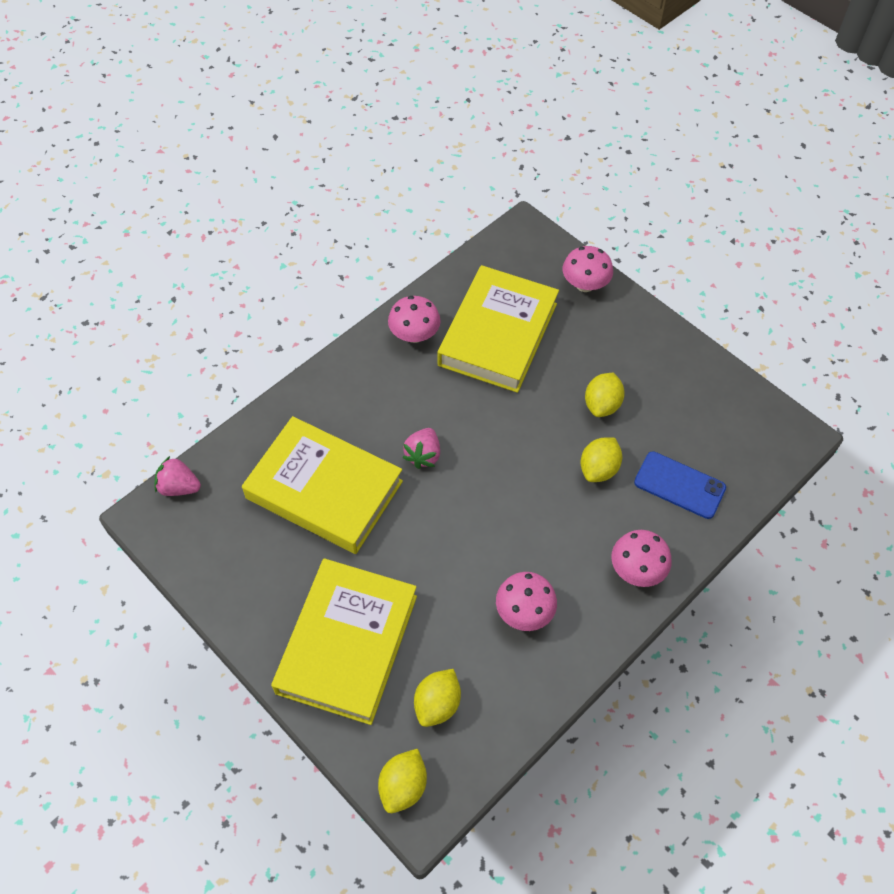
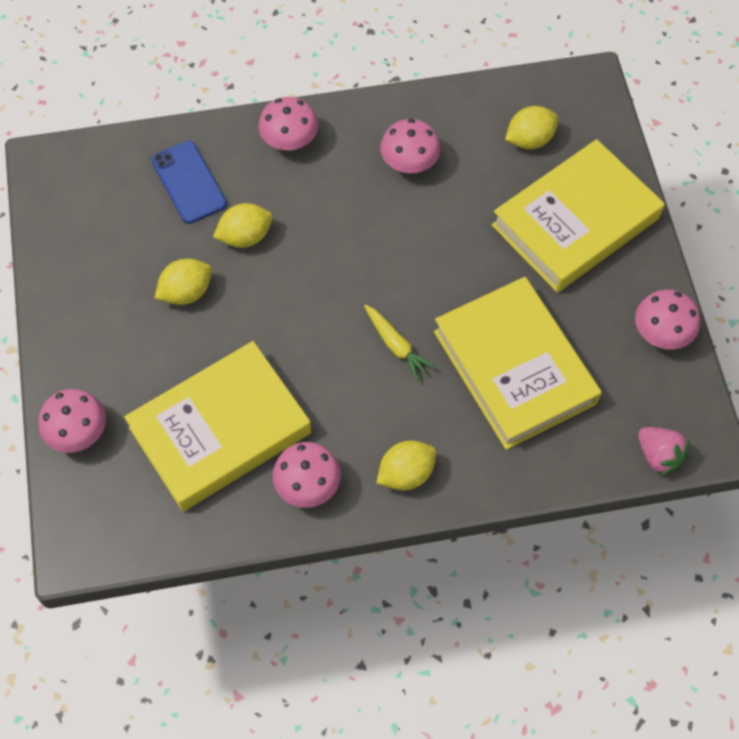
camera: 145 degrees left, 5 degrees up
yellow lemon [378,749,427,813] -> yellow lemon moved to [377,440,436,491]
pink strawberry [402,428,440,469] -> yellow carrot [364,305,435,381]
none -> pink mushroom [635,289,700,350]

